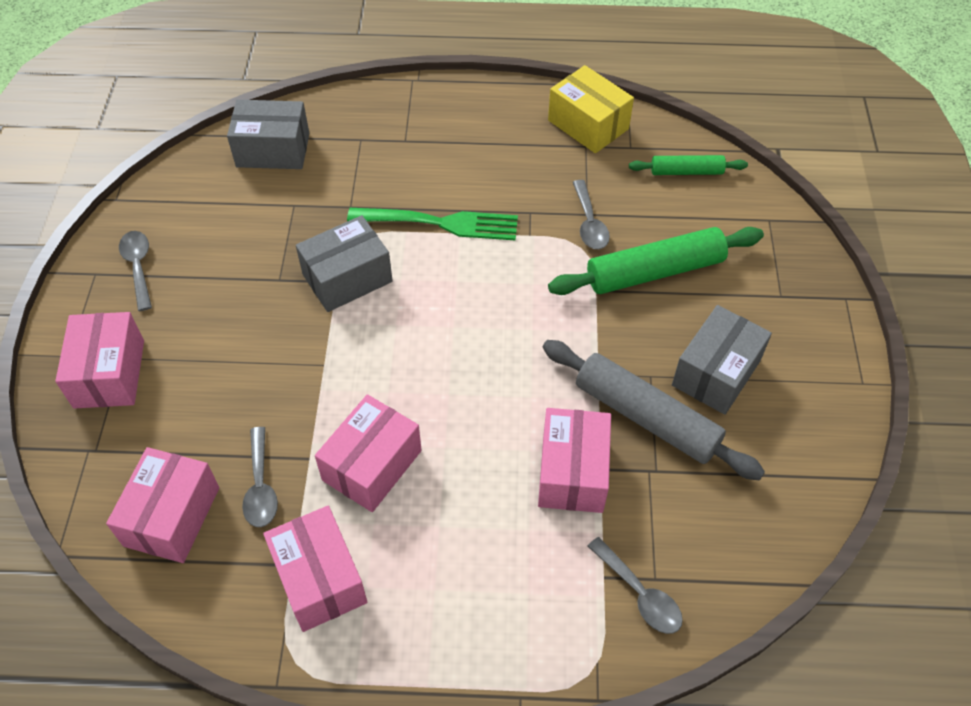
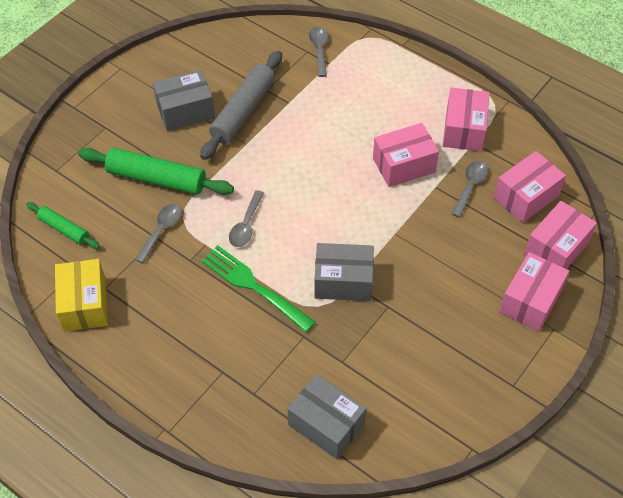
camera: 145 degrees left, 0 degrees up
grey spoon [119,231,152,311] -> grey spoon moved to [229,190,264,247]
pink box [538,408,611,513] -> pink box moved to [524,201,597,269]
grey rolling pin [543,340,765,481] -> grey rolling pin turned 45 degrees clockwise [200,51,282,160]

